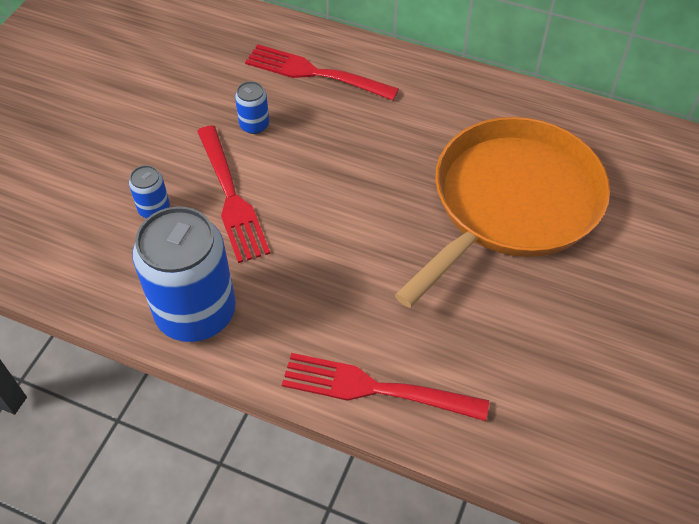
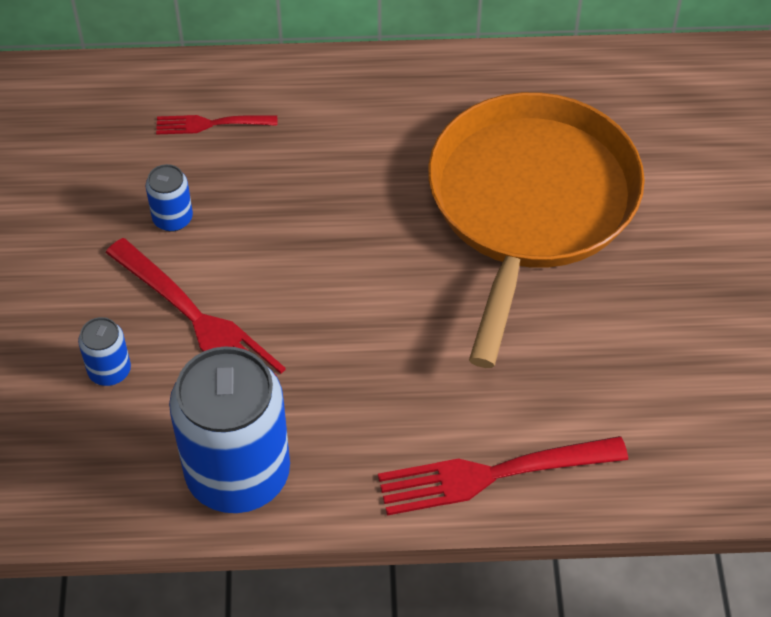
camera: 25 degrees left, 0 degrees up
red fork [245,44,399,101] -> red fork [156,115,277,134], size x0.57

